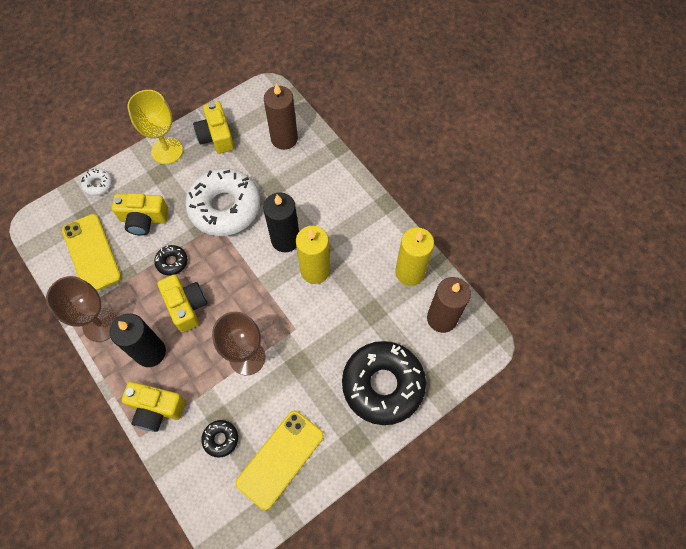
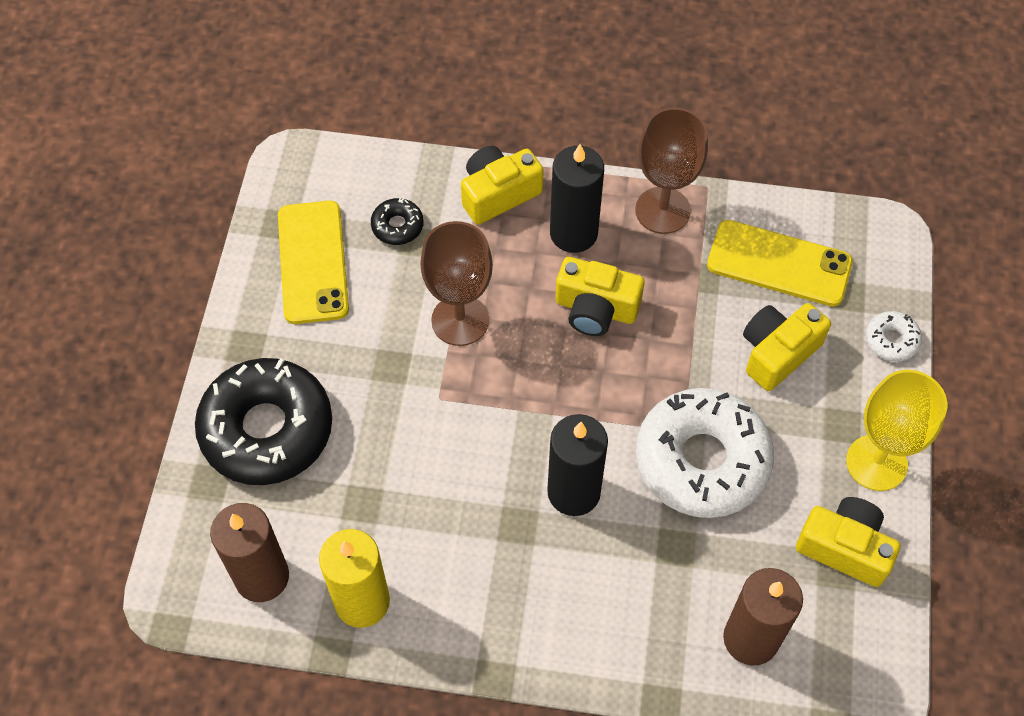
camera: 135 degrees right, 5 degrees down
black donut [154,245,187,276] -> none
yellow candle [296,226,330,284] -> none

